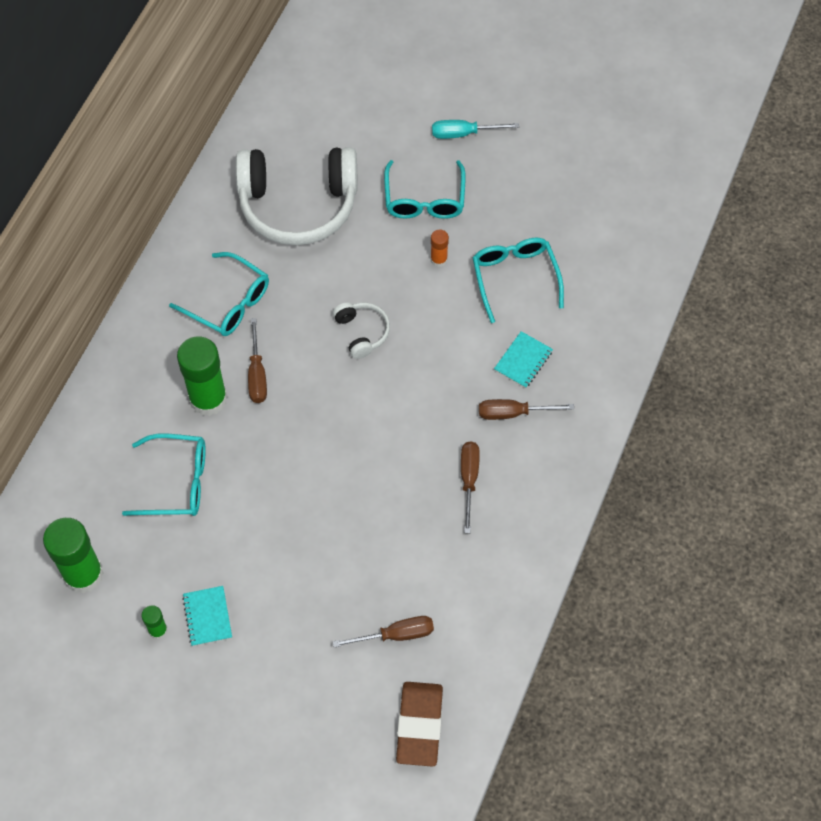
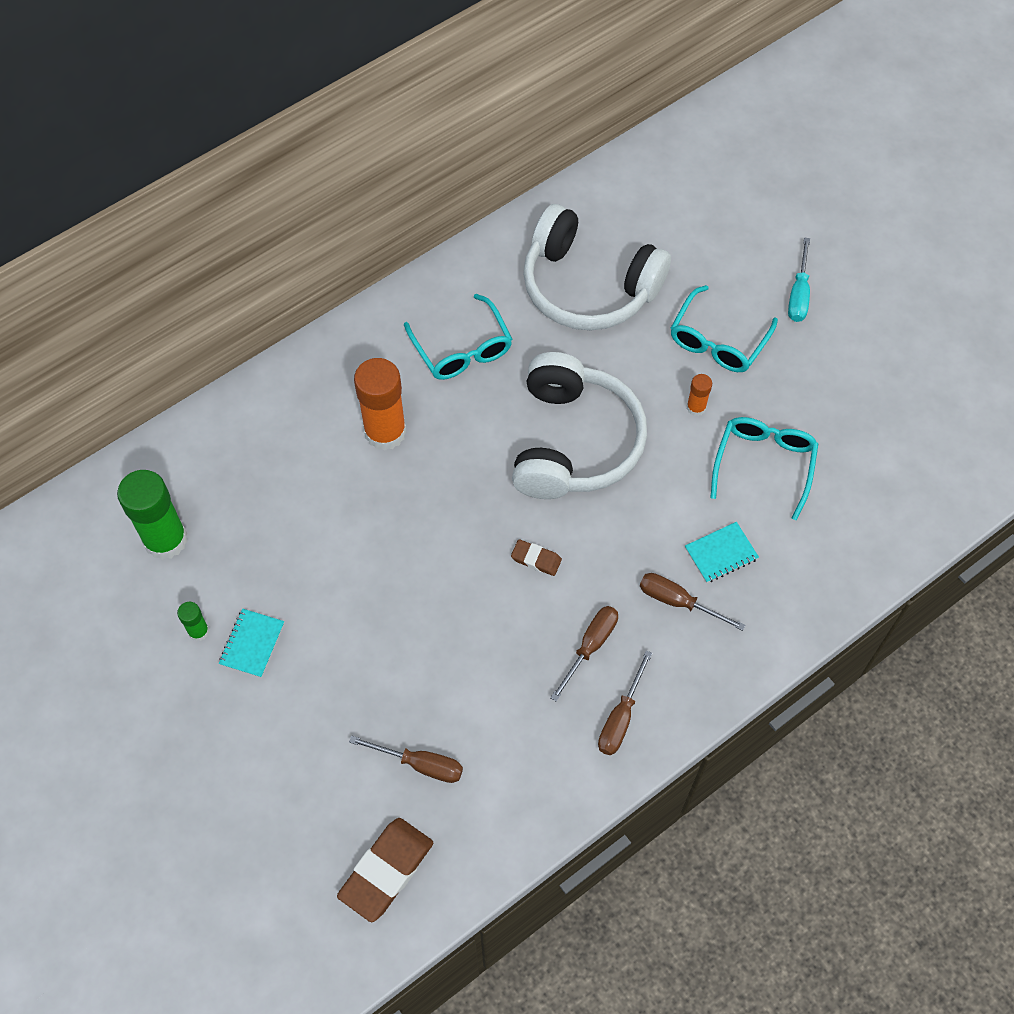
camera: 30 degrees right, 0 degrees up
turquoise glasses [122,434,206,516] -> none
green glue stick [177,336,227,416] -> orange glue stick [354,358,406,451]
brown screwdriver [248,318,267,403] -> brown screwdriver moved to [598,650,652,755]
white headphones [333,302,390,359] -> white headphones [512,352,647,499], size x2.23
turquoise screwdriver [432,120,519,139] -> turquoise screwdriver turned 105 degrees counterclockwise [788,237,810,322]
none -> brown eraser [511,539,562,576]

